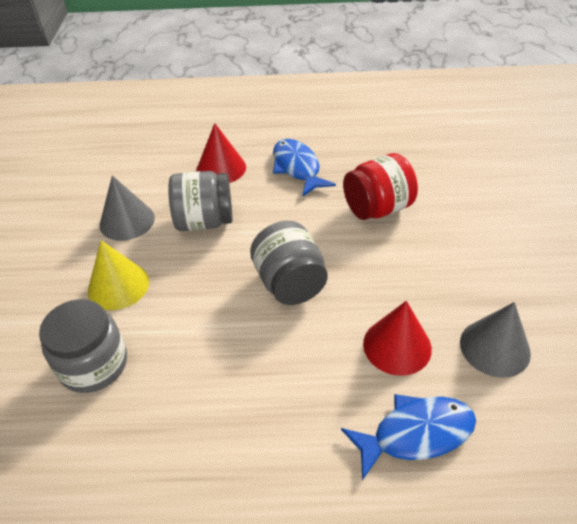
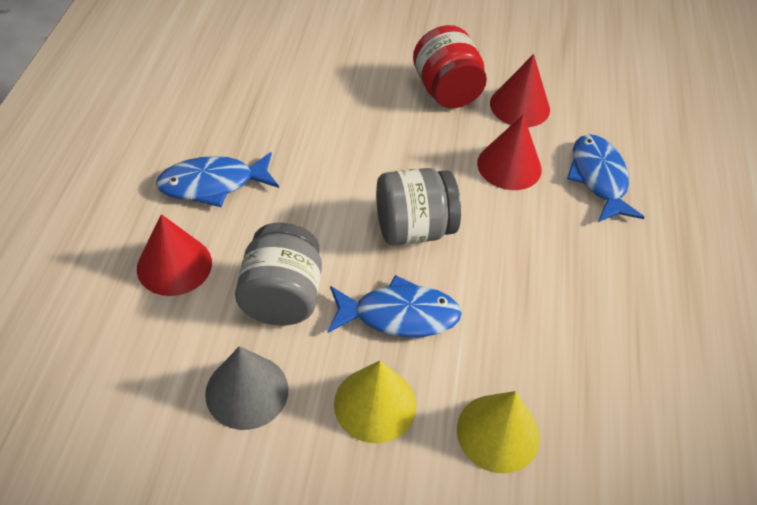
camera: 85 degrees left, 5 degrees up
grey jar [39,299,127,393] -> yellow cone [457,391,540,474]
red jar [343,153,418,220] -> red jar moved to [413,25,487,108]
grey cone [460,302,531,378] -> red cone [490,54,550,127]
none -> blue fish [327,275,462,338]

